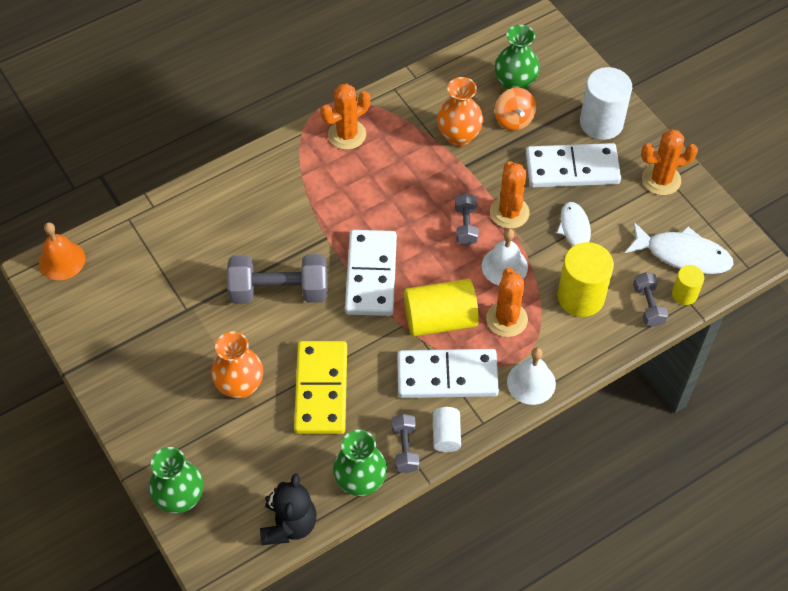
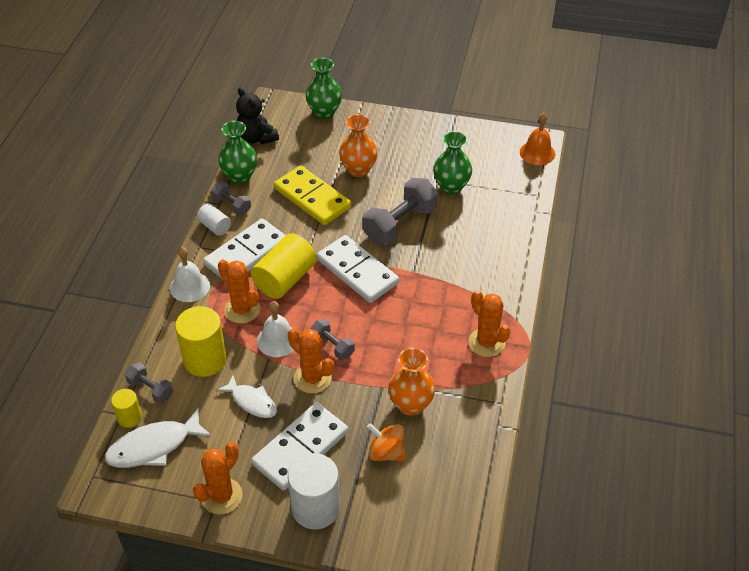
camera: 135 degrees right, 10 degrees down
orange cactus [321,83,371,150] -> orange cactus turned 45 degrees counterclockwise [469,290,511,357]
green vase [495,25,540,91] -> green vase moved to [433,131,472,195]

